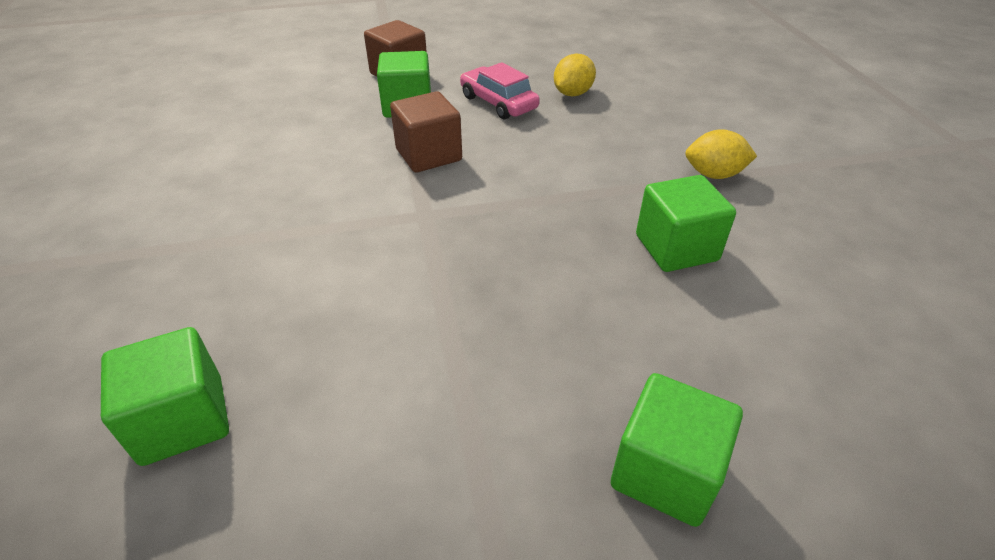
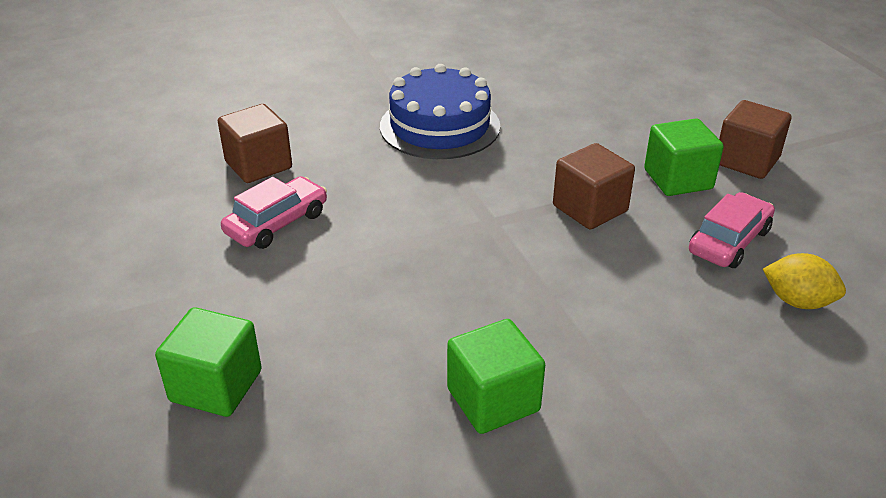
camera: 80 degrees right, 5 degrees down
green cube [101,327,229,466] -> brown cube [218,104,292,183]
yellow lemon [685,129,757,179] -> none
none -> pink car [221,176,327,249]
none -> blue cake [380,64,500,159]

